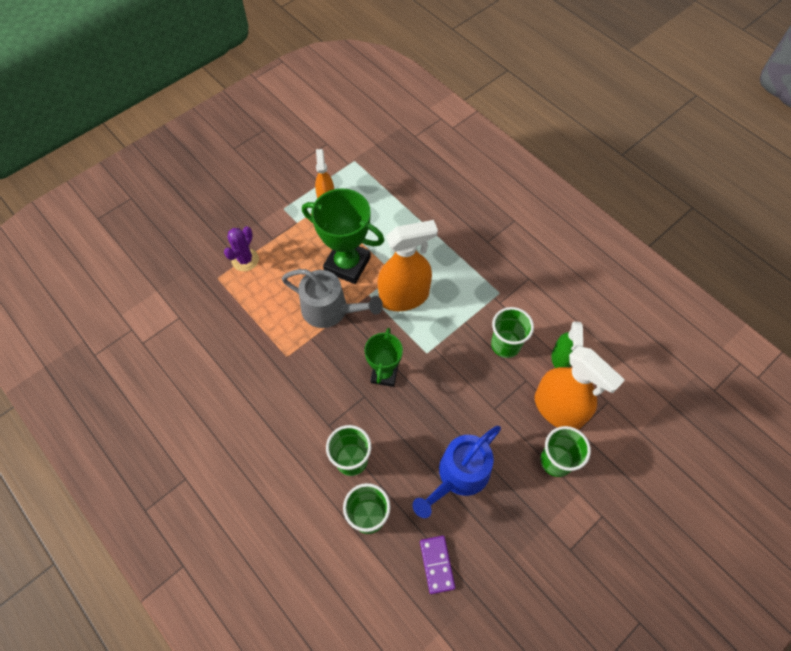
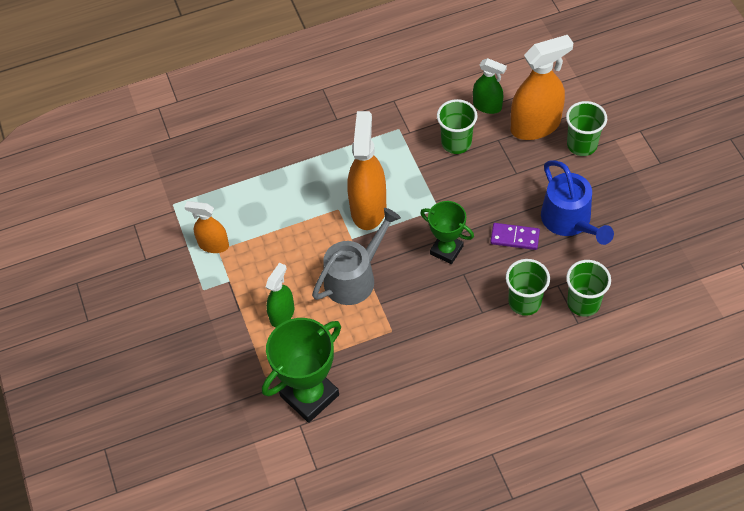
camera: 65 degrees left, 5 degrees down
purple cactus [224,226,259,271] -> none
green trophy [302,188,384,284] -> green trophy moved to [262,318,341,423]
purple domino [420,536,455,594] -> purple domino moved to [490,223,540,250]
none -> green spray bottle [266,263,294,327]

